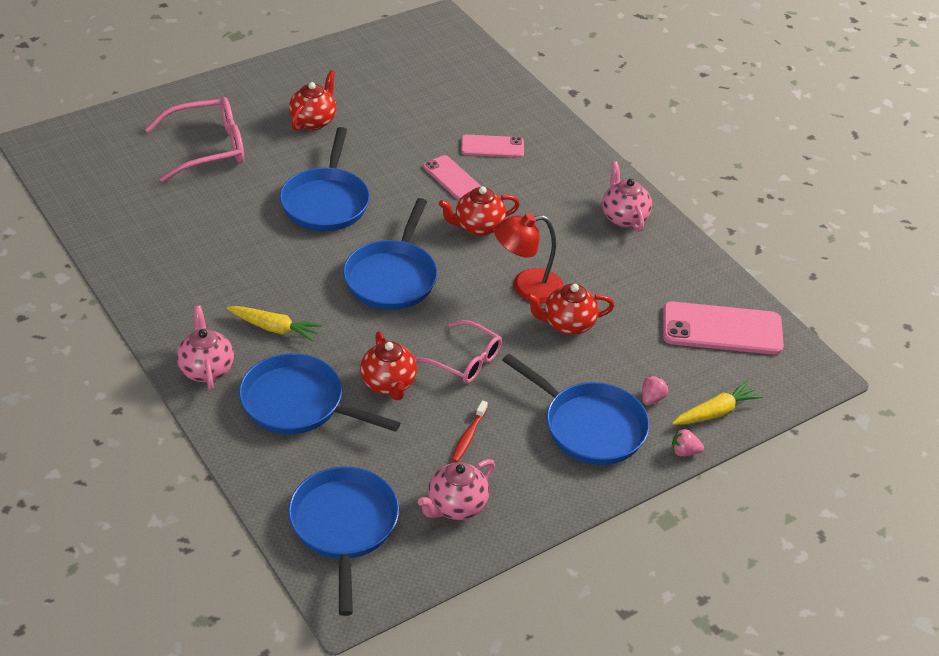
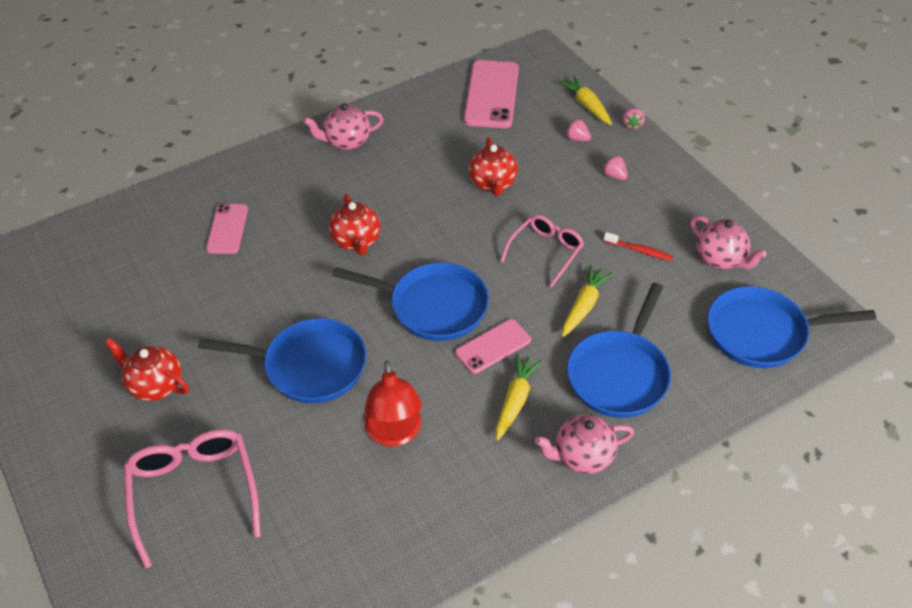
camera: 85 degrees left, 5 degrees up
red teapot [360,331,417,400] -> yellow carrot [562,265,613,337]
pink phone [423,155,481,200] -> pink phone moved to [455,319,531,374]
red lamp [494,213,563,303] -> red lamp moved to [365,360,422,447]
blue pan [502,354,649,465] -> pink strawberry [602,155,628,180]

